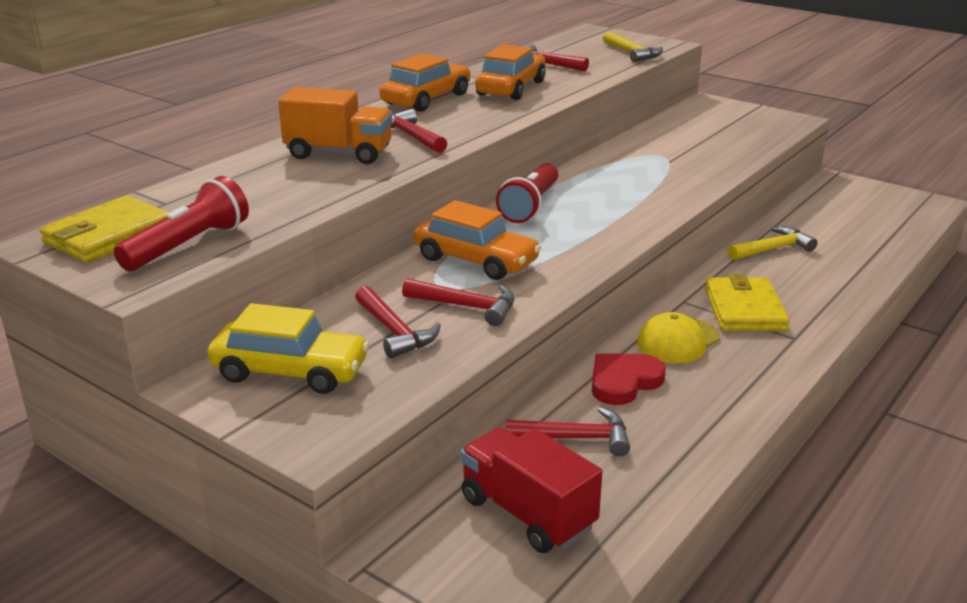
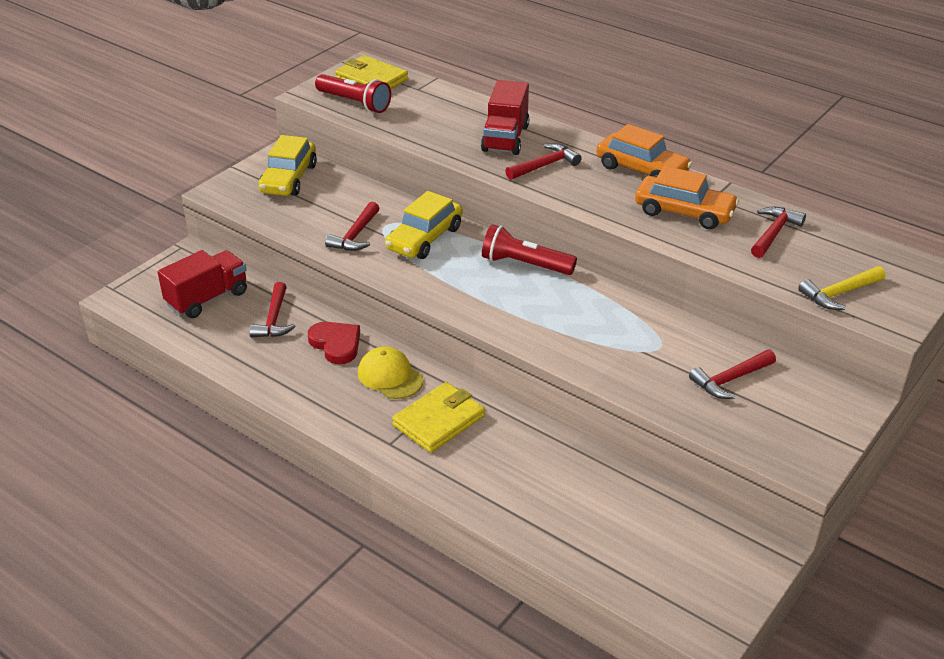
camera: 90 degrees right, 10 degrees up
orange truck [278,87,392,164] -> red truck [481,80,530,155]
red hammer [355,286,441,359] -> red hammer moved to [689,350,776,399]
orange car [414,200,541,280] -> yellow car [385,191,463,259]
yellow wallet [705,274,789,331] -> yellow wallet turned 45 degrees counterclockwise [392,382,485,453]
yellow hammer [728,227,817,260] -> none

